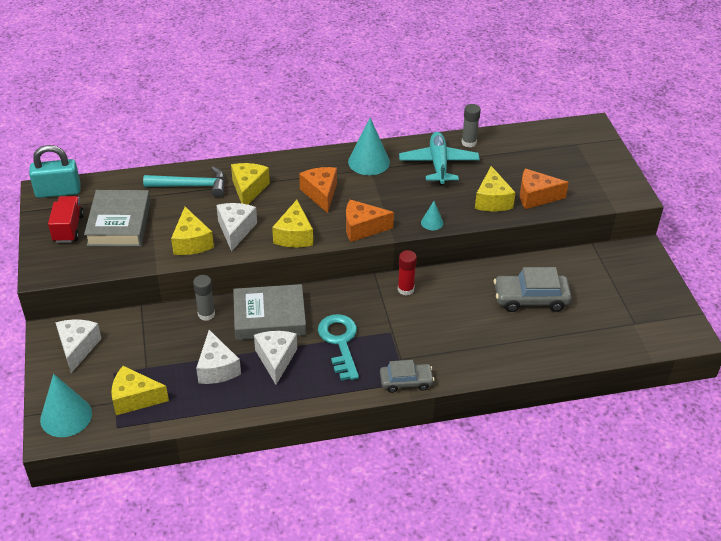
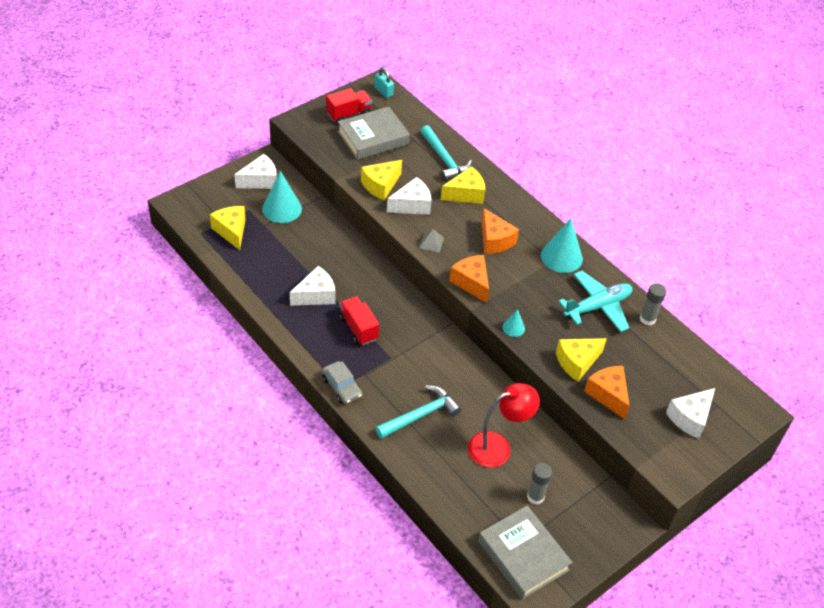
camera: 60 degrees right, 5 degrees up
turquoise padlock [29,145,81,198] -> turquoise padlock [374,67,394,98], size x0.59
turquoise cone [40,374,92,437] -> turquoise cone moved to [262,171,302,223]
grey glue stick [193,275,215,321] -> grey glue stick moved to [527,463,552,505]
white cheese [196,330,241,384] -> white cheese moved to [666,388,715,439]
grey book [233,284,306,340] -> grey book moved to [478,505,573,599]
yellow cheese [272,200,313,248] -> grey pyramid [419,229,444,253]
orange cheese [299,167,337,213] -> orange cheese turned 105 degrees clockwise [481,208,519,254]
turquoise key [318,314,359,381] -> red truck [339,296,379,345]
red glue stick [398,250,417,296] -> none
grey car [494,267,572,312] -> red lamp [468,383,540,468]
none -> turquoise hammer [376,385,461,439]

